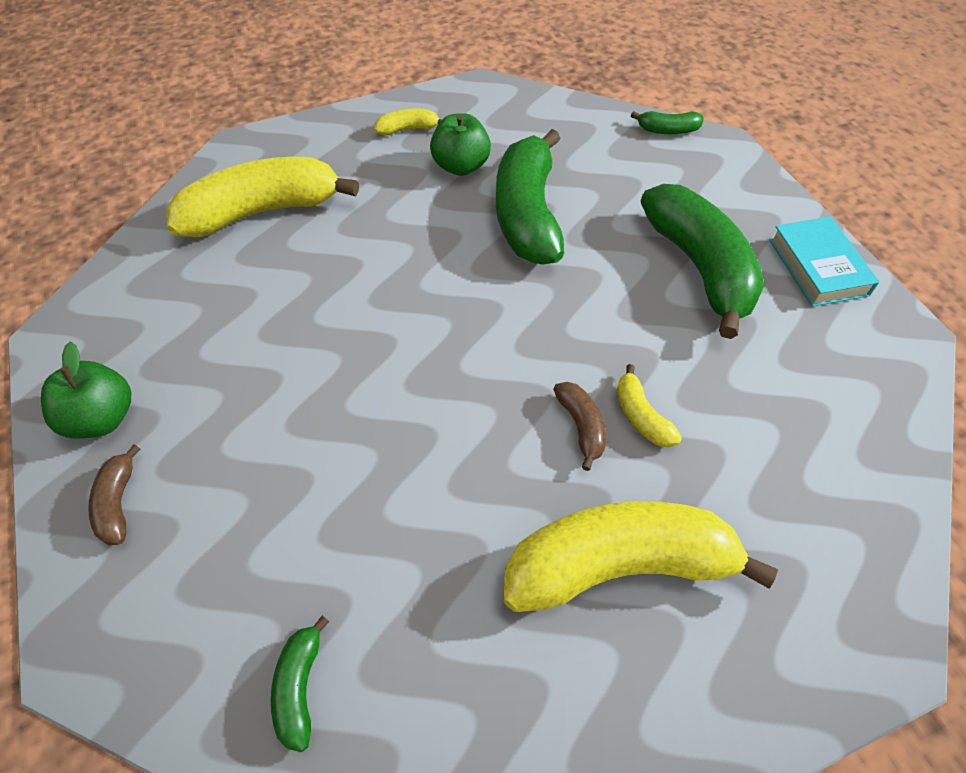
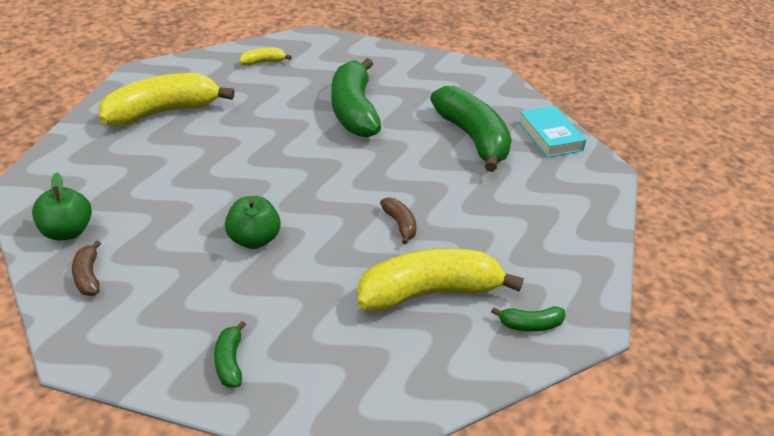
camera: 10 degrees left, 15 degrees down
green apple [430,113,491,176] -> green apple moved to [225,196,281,249]
yellow banana [616,364,682,447] -> none
green banana [631,111,704,134] -> green banana moved to [491,306,566,332]

